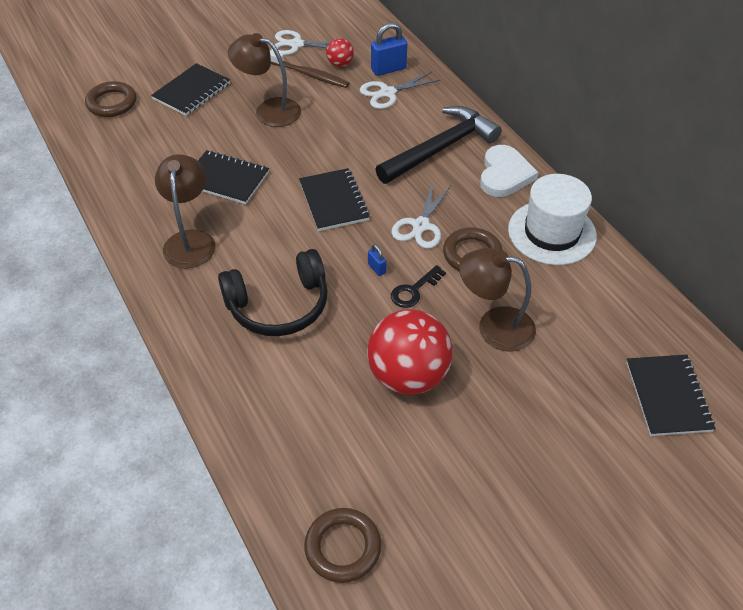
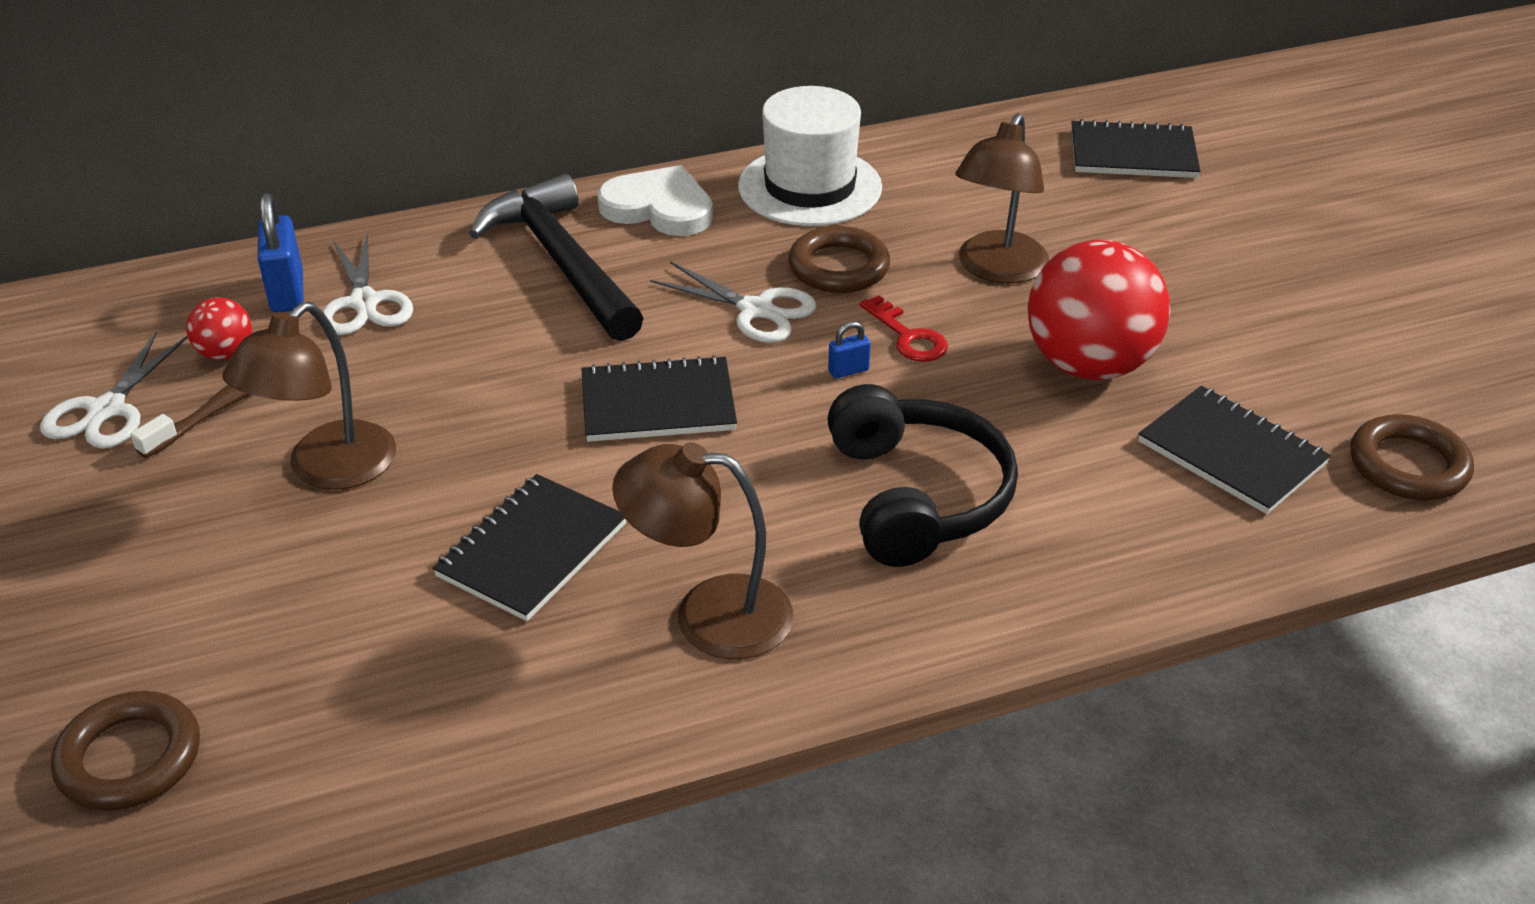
camera: 80 degrees left, 10 degrees down
black notebook [151,63,230,116] -> black notebook moved to [1138,386,1331,514]
black key [391,265,446,308] -> red key [859,295,948,362]

